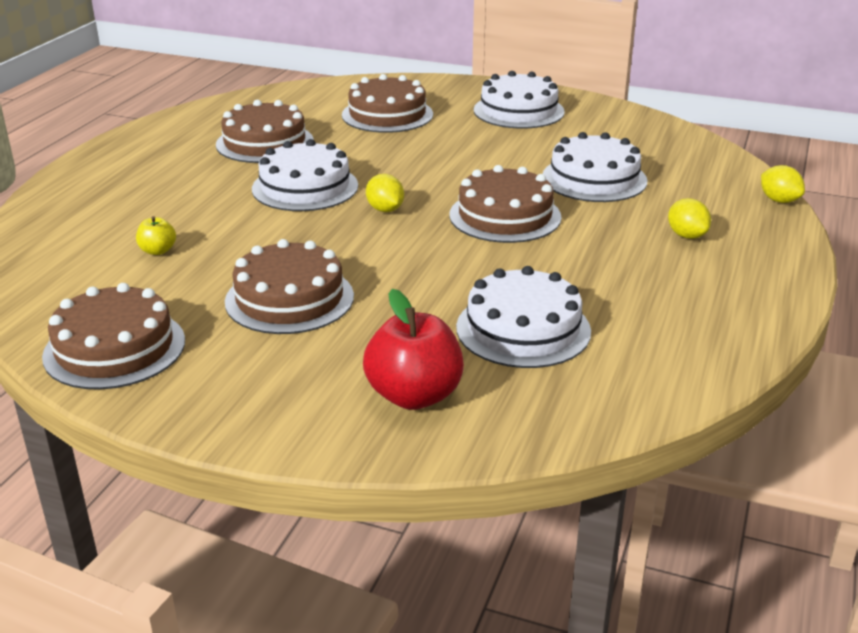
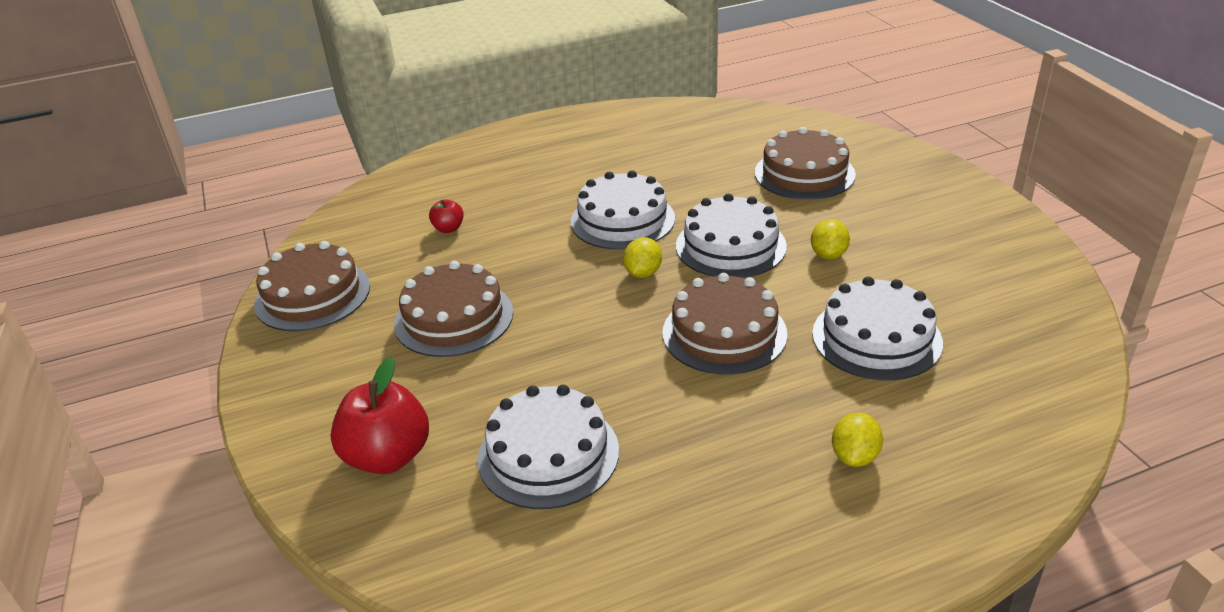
camera: 50 degrees right, 5 degrees up
yellow apple [136,216,176,255] -> red apple [429,199,464,233]
brown cake [216,100,314,163] -> none
white cake [474,71,565,129] -> white cake moved to [676,193,787,278]
yellow lemon [761,165,805,203] -> yellow lemon moved to [811,219,850,259]

